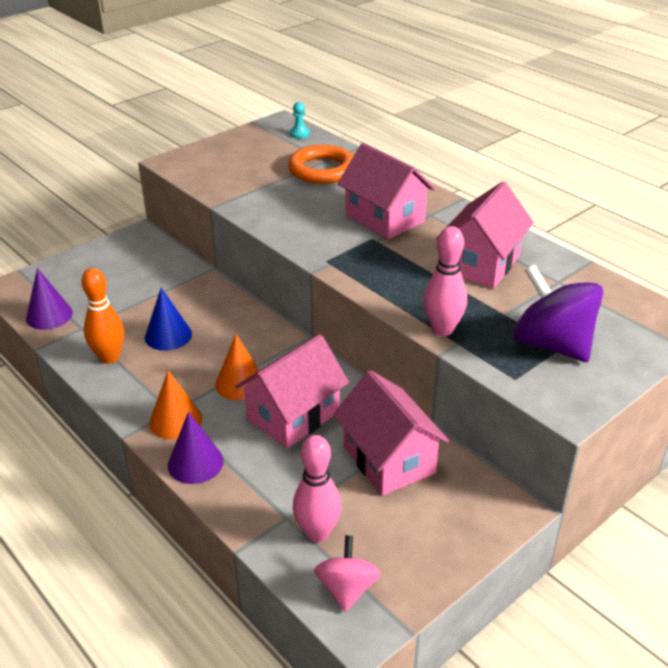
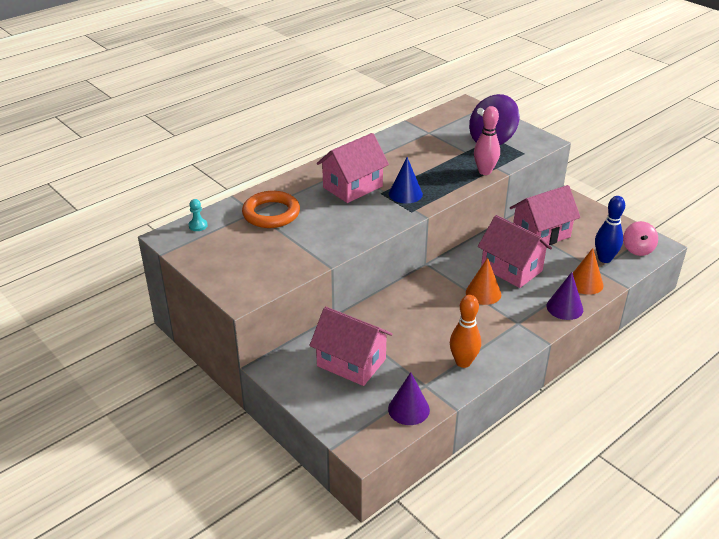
camera: 90 degrees left, 0 degrees up
blue cone [145,288,192,351] -> blue cone moved to [389,157,423,203]
orange cone [149,370,202,439] -> orange cone moved to [573,248,603,295]
pink bowling pin [293,435,342,542] -> blue bowling pin [595,196,625,263]
pink spinning top [314,535,381,612] -> pink spinning top turned 90 degrees counterclockwise [623,221,658,256]
pink house [436,182,534,288] -> pink house moved to [309,306,393,386]

